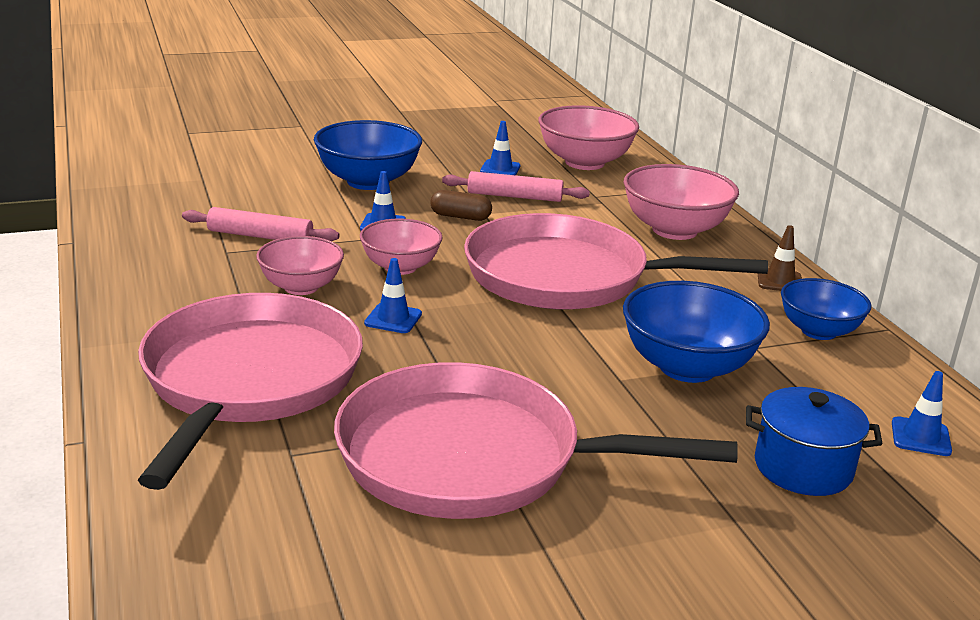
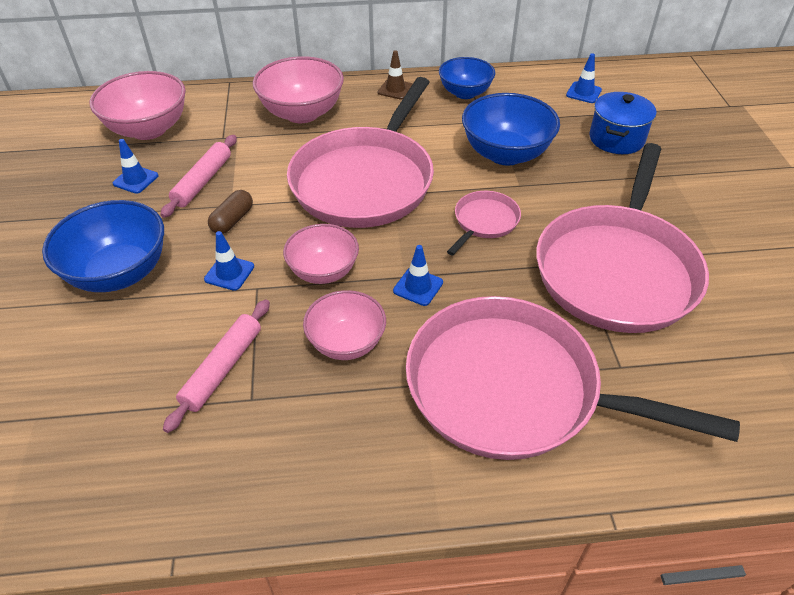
camera: 75 degrees left, 20 degrees up
none -> pink pan [447,191,521,256]

